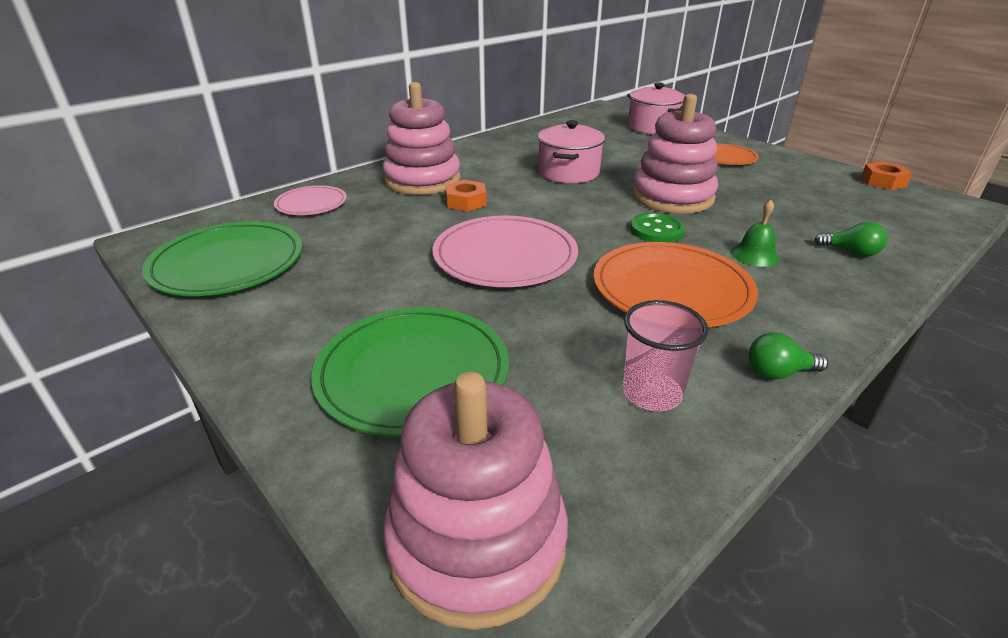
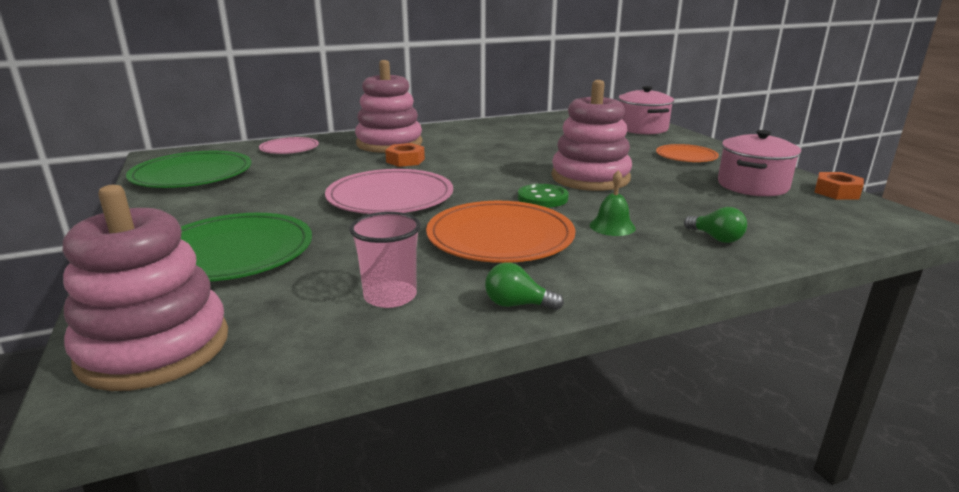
camera: 20 degrees right, 10 degrees down
pink pot [538,120,605,183] -> pink pot moved to [718,130,801,196]

